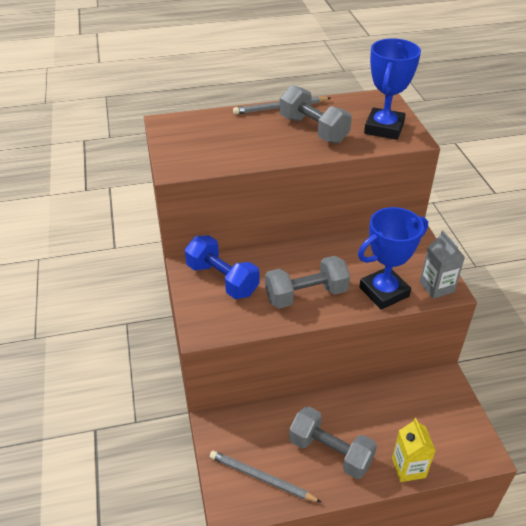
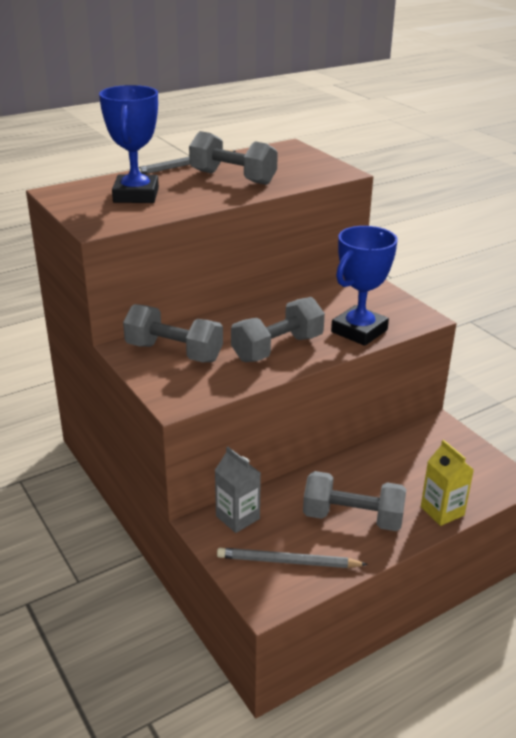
camera: 20 degrees left, 10 degrees down
blue dumbbell [185,235,259,299] -> grey dumbbell [123,304,223,362]
blue trophy [364,39,421,140] -> blue trophy moved to [99,85,159,203]
grey carton [420,231,465,299] -> grey carton moved to [214,447,261,533]

